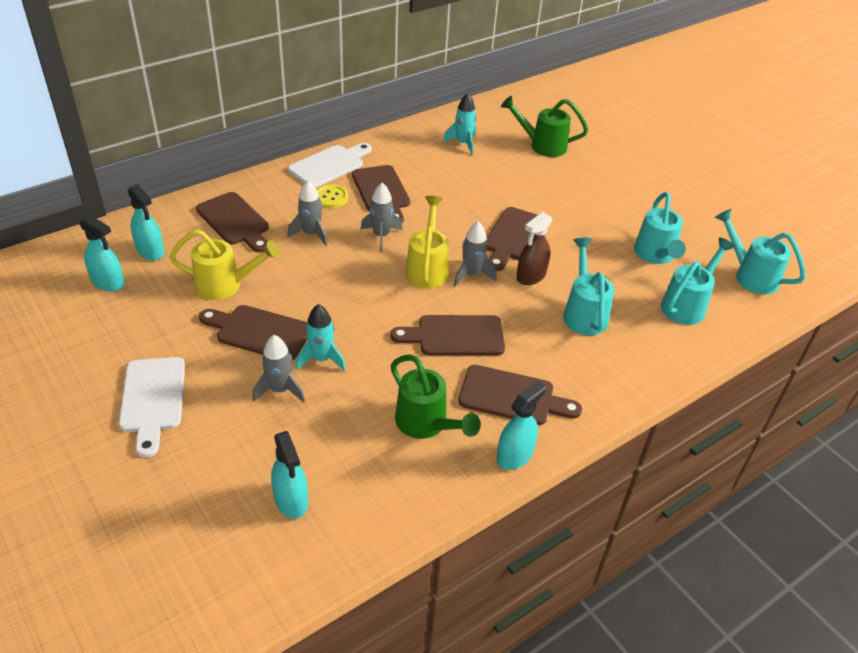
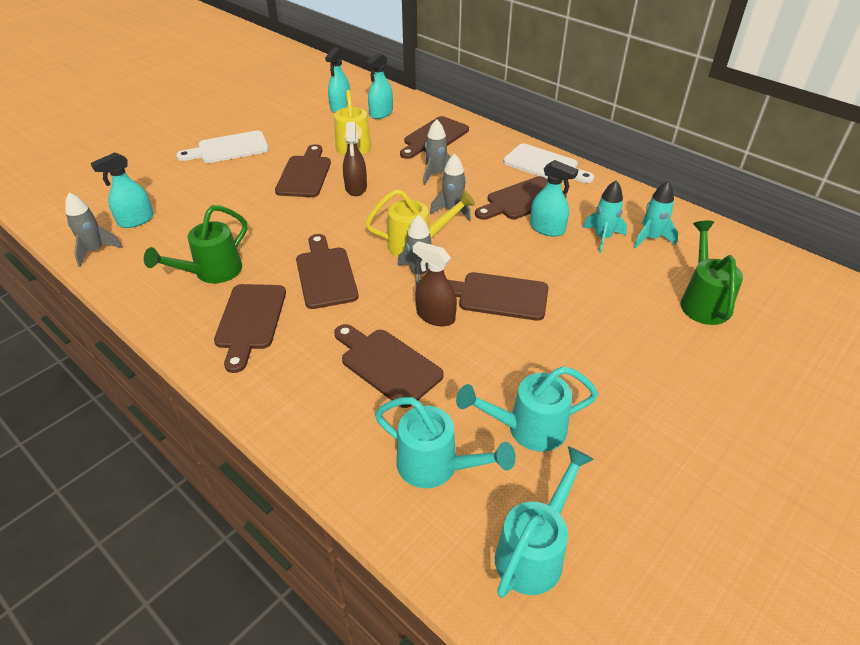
camera: 80 degrees right, 0 degrees up
grey rocket [252,335,305,403] -> grey rocket moved to [65,193,122,267]
turquoise rocket [296,304,346,371] -> turquoise rocket moved to [582,180,627,253]
yellow button [316,184,349,209] -> none
turquoise spray bottle [497,380,546,470] -> turquoise spray bottle moved to [530,160,579,237]
turquoise watering can [563,238,614,336] -> brown cutting board [334,324,444,408]
none -> brown spray bottle [343,122,367,196]

